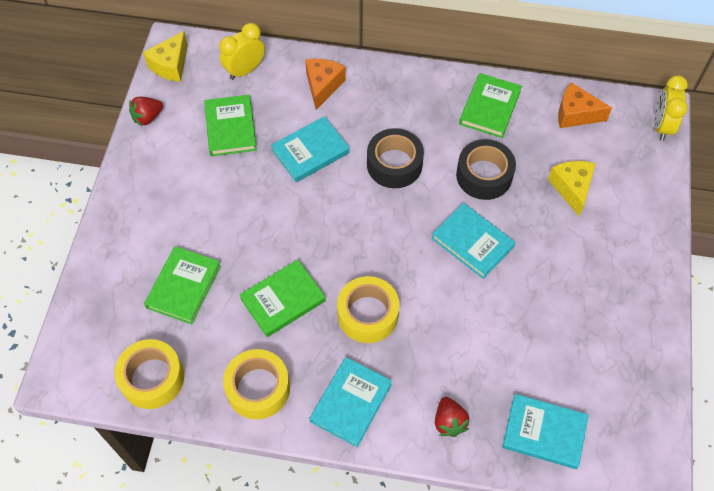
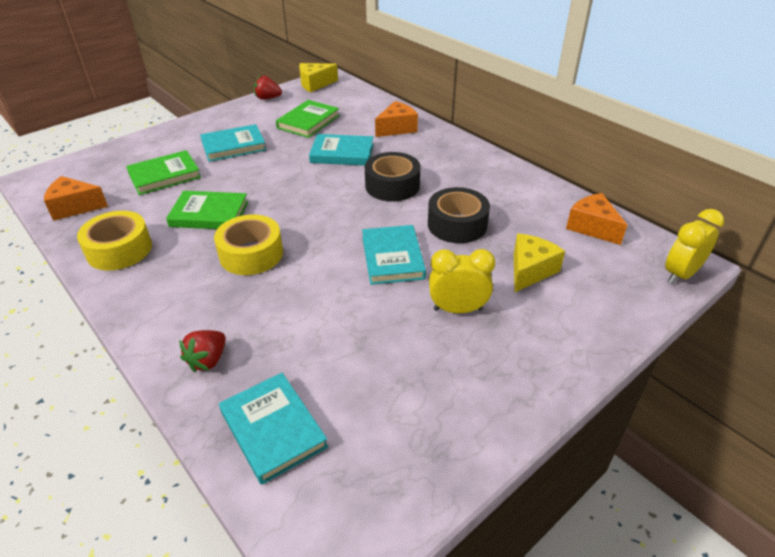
camera: 40 degrees right, 20 degrees down
yellow tape [115,339,184,409] -> orange cheese [44,176,108,221]
yellow clock [219,23,265,80] -> yellow clock moved to [429,249,495,313]
turquoise book [309,357,392,447] -> turquoise book moved to [200,124,266,162]
green book [459,73,522,138] -> none

